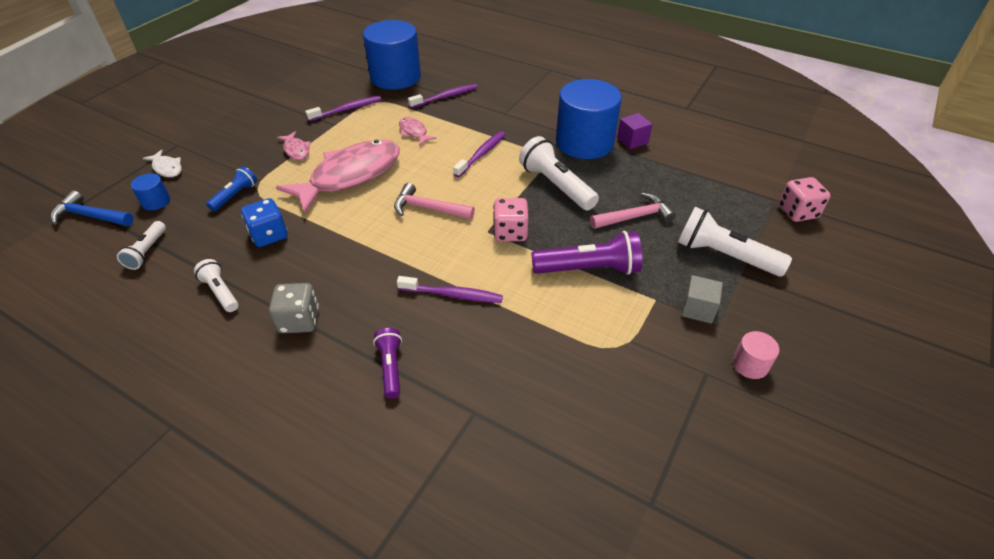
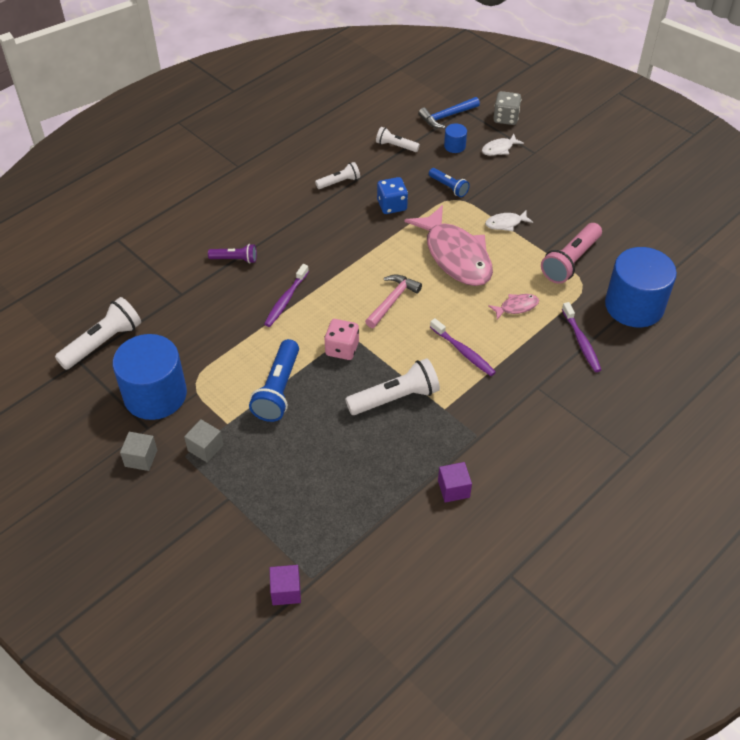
camera: 105 degrees right, 5 degrees up
blue hammer [51,191,134,226] -> blue hammer turned 150 degrees counterclockwise [418,97,480,128]
grey dice [269,283,319,333] -> grey dice moved to [493,91,521,125]
pink fish [277,131,311,160] -> white fish [485,210,533,231]
purple toothbrush [305,96,382,121] -> pink flashlight [541,223,602,284]
purple flashlight [531,231,642,275] -> blue flashlight [249,339,299,422]
blue cylinder [556,79,622,159] -> blue cylinder moved to [113,334,187,420]
pink hammer [590,193,676,229] -> none
white flashlight [678,207,792,277] -> white flashlight moved to [55,297,141,370]
pink cylinder [733,331,779,379] -> grey cube [120,432,157,471]
pink dice [779,177,831,222] -> purple cube [270,565,301,605]

